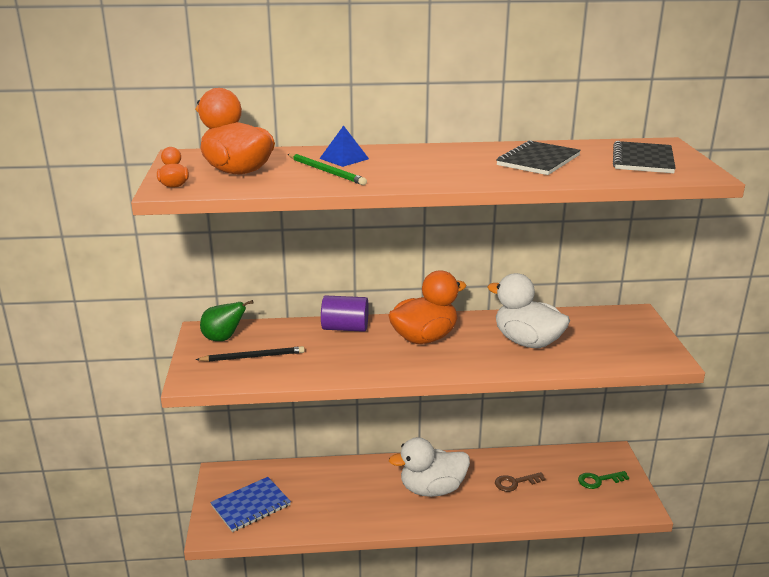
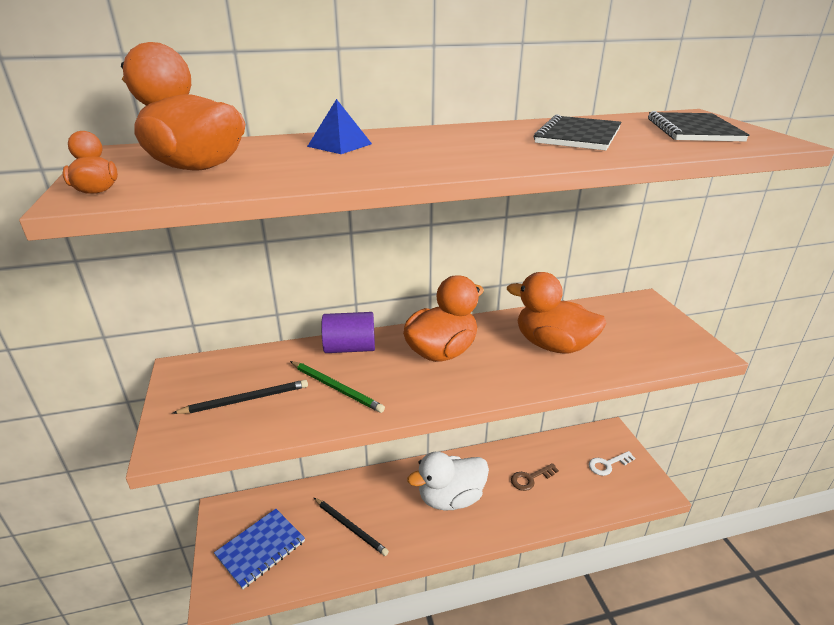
camera: 10 degrees left, 5 degrees up
green pear [200,300,253,341] -> none
green pencil [288,154,367,185] -> green pencil moved to [290,361,385,413]
white duck [487,273,570,348] -> orange duck [507,272,607,354]
green key [578,471,629,489] -> white key [589,451,635,476]
none -> black pencil [314,498,389,556]

